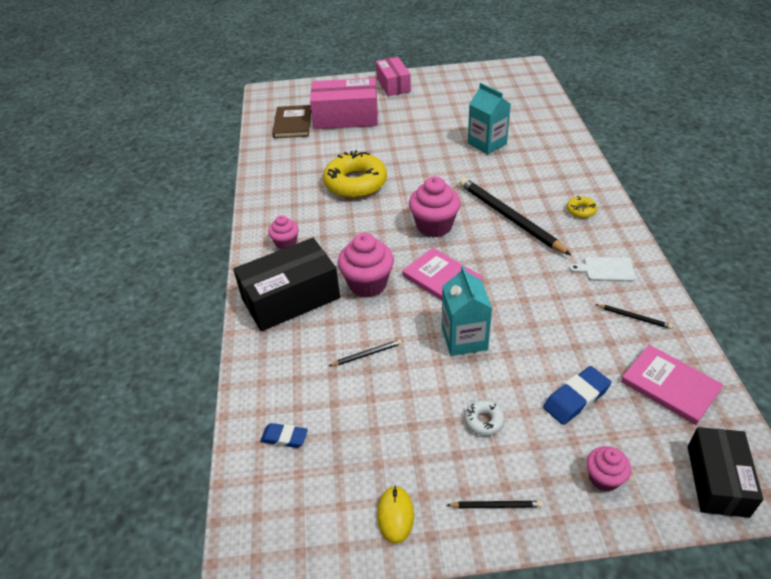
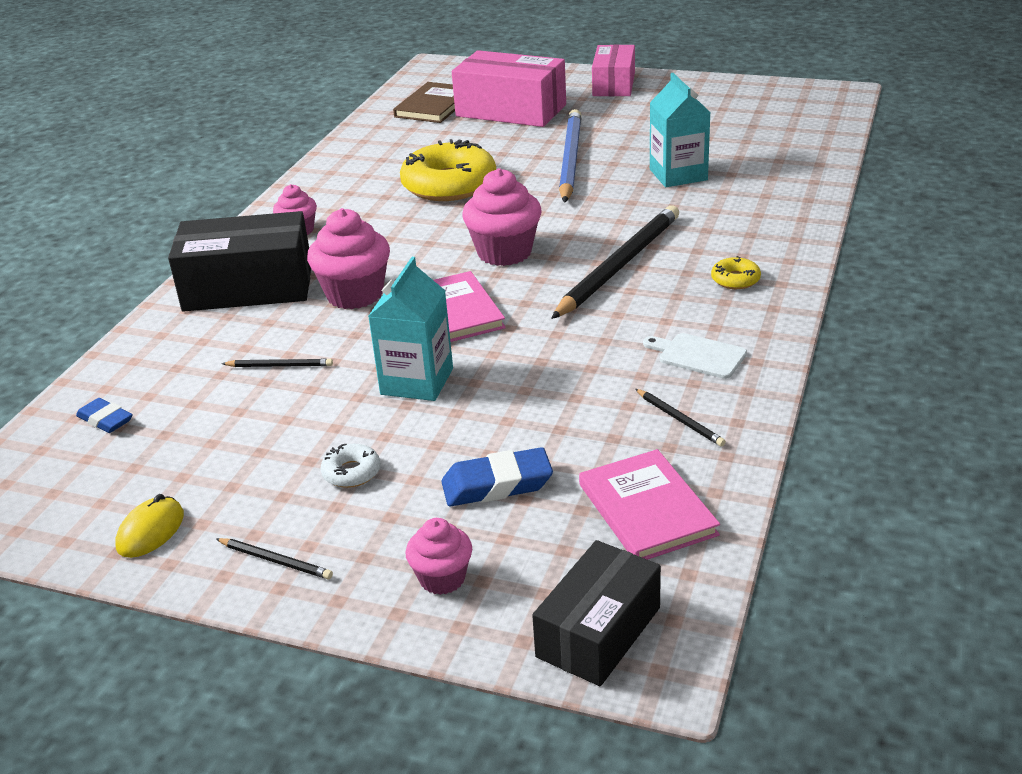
camera: 25 degrees right, 10 degrees down
black pencil [459,177,571,255] -> black pencil turned 45 degrees clockwise [551,205,679,319]
none -> blue pencil [559,109,581,203]

